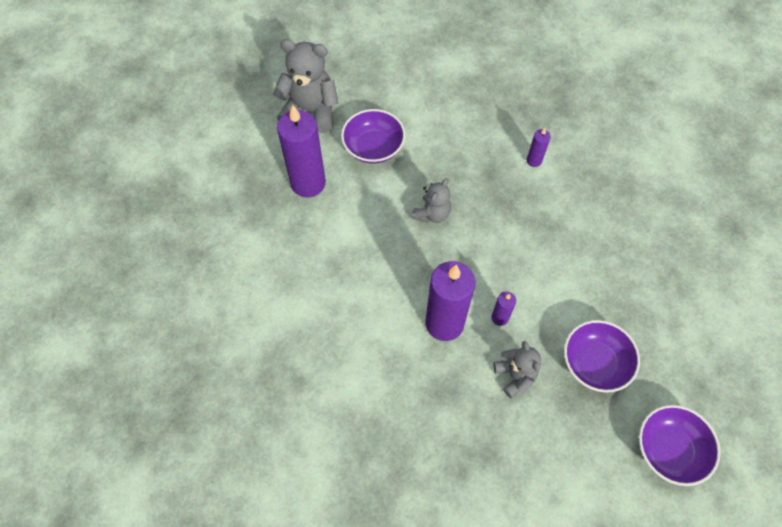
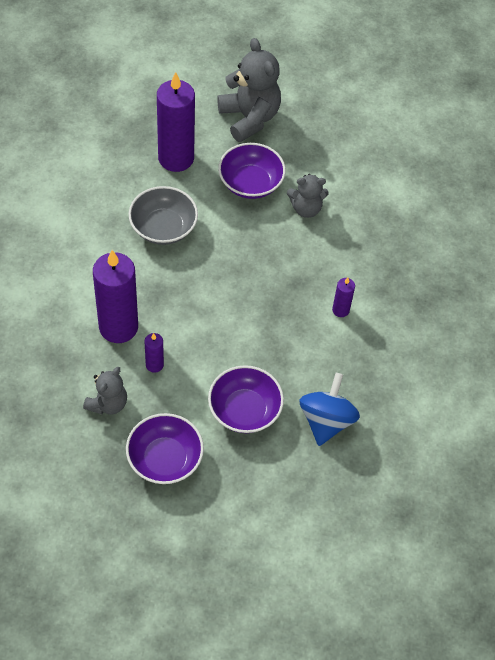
camera: 50 degrees right, 5 degrees down
grey teddy bear [411,178,451,223] -> grey teddy bear moved to [287,174,329,218]
purple bowl [639,405,721,486] -> purple bowl moved to [208,365,284,433]
none -> grey bowl [129,186,198,245]
none -> blue spinning top [299,373,360,446]

